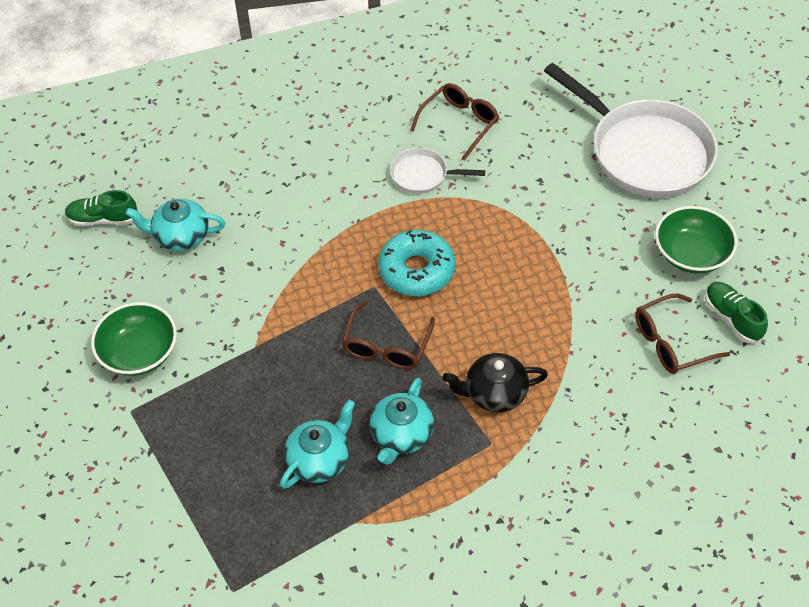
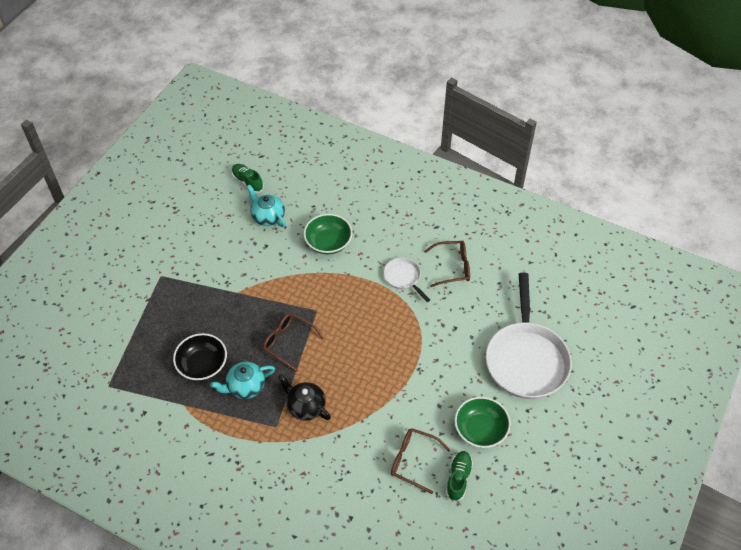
camera: 45 degrees right, 0 degrees up
green bowl [91,302,177,376] -> green bowl moved to [304,214,352,254]
turquoise teapot [280,399,355,489] -> black bowl [173,333,227,381]
brown glasses [342,301,435,369] -> brown glasses turned 60 degrees clockwise [263,313,324,372]
turquoise donut [378,230,455,296] -> none

